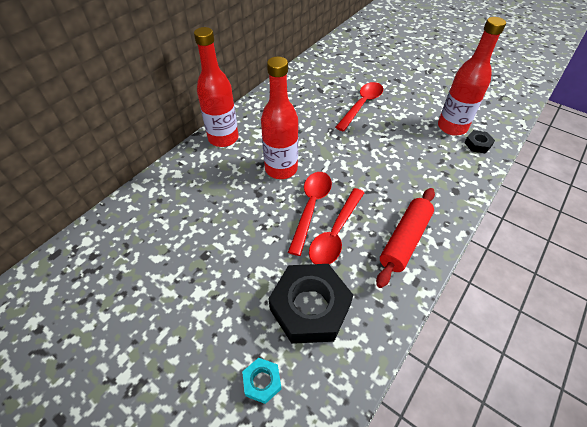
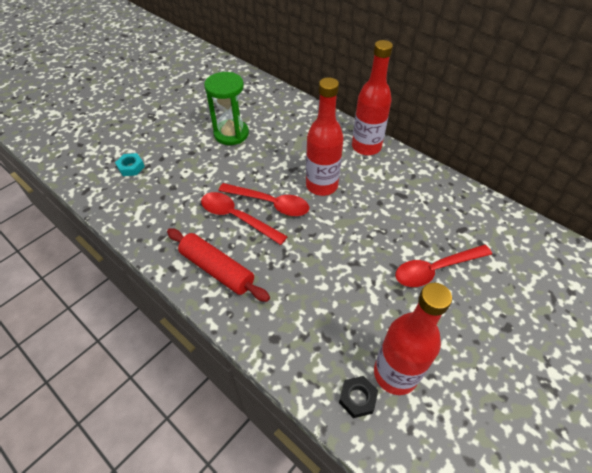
camera: 95 degrees right, 0 degrees up
black nut [269,264,353,344] -> none
red spoon [335,82,383,132] -> red spoon turned 120 degrees clockwise [395,245,492,287]
none -> green hourglass [204,72,249,145]

